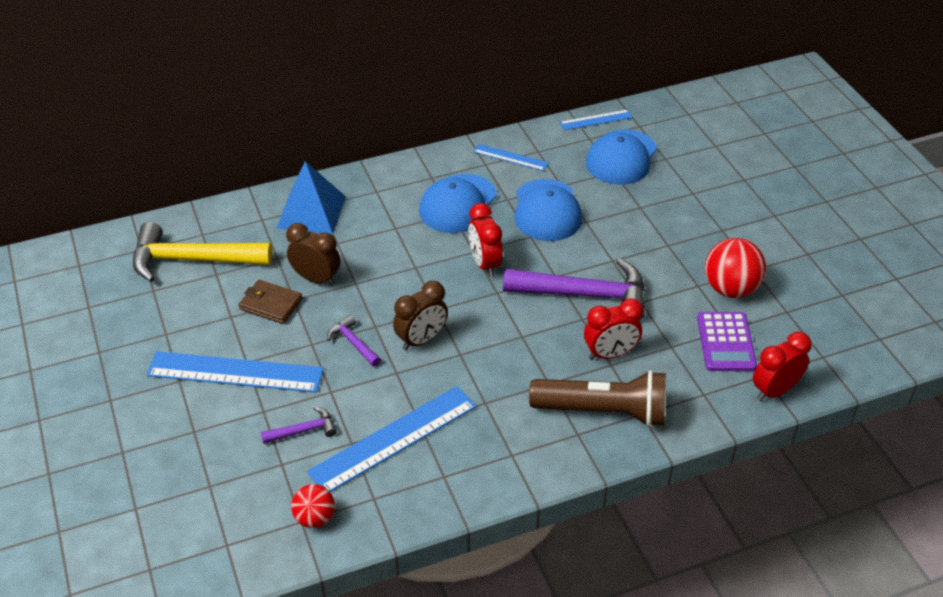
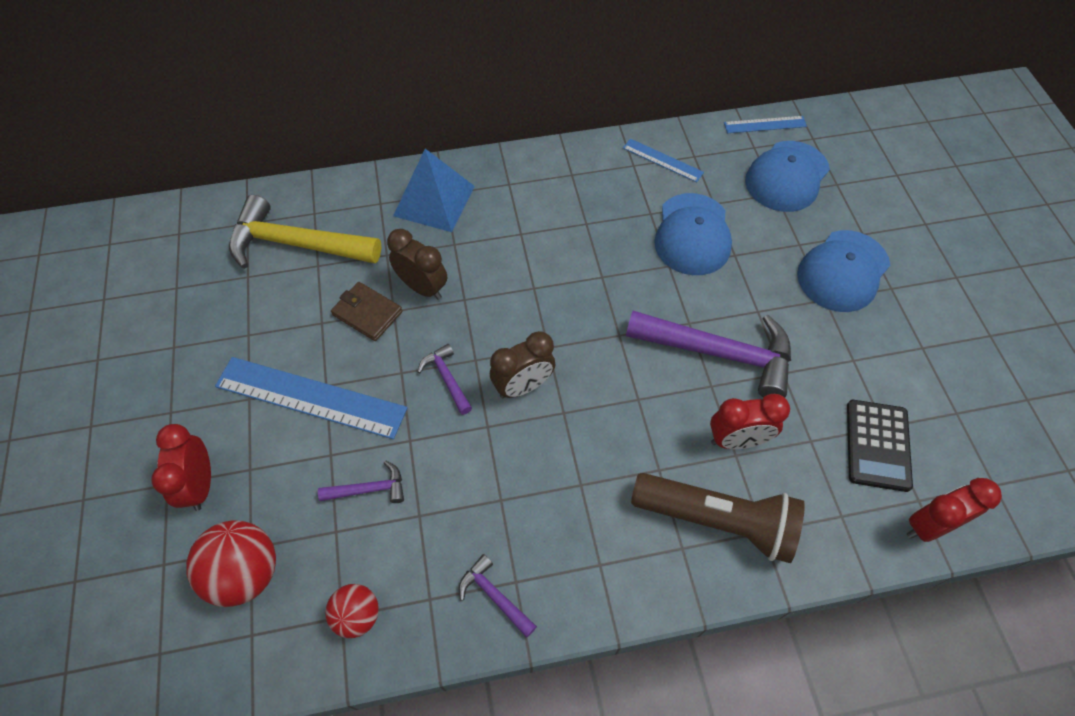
camera: 10 degrees right, 15 degrees up
blue ruler [307,386,476,492] -> none
blue cap [419,174,497,233] -> blue cap moved to [797,230,890,312]
red clock [468,203,503,277] -> red clock moved to [151,424,211,511]
purple calculator [697,312,757,371] -> black calculator [847,400,913,492]
red ball [705,238,766,298] -> red ball moved to [186,520,276,607]
none -> purple hammer [459,554,537,638]

